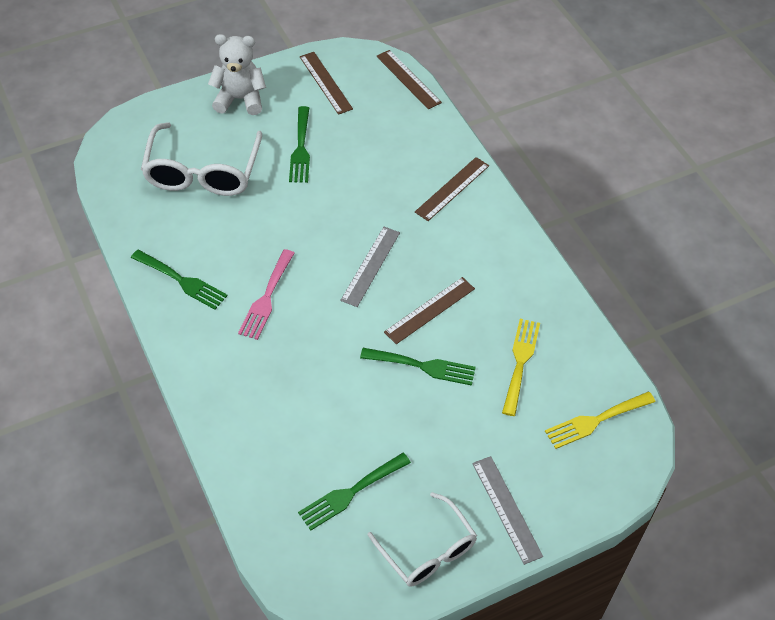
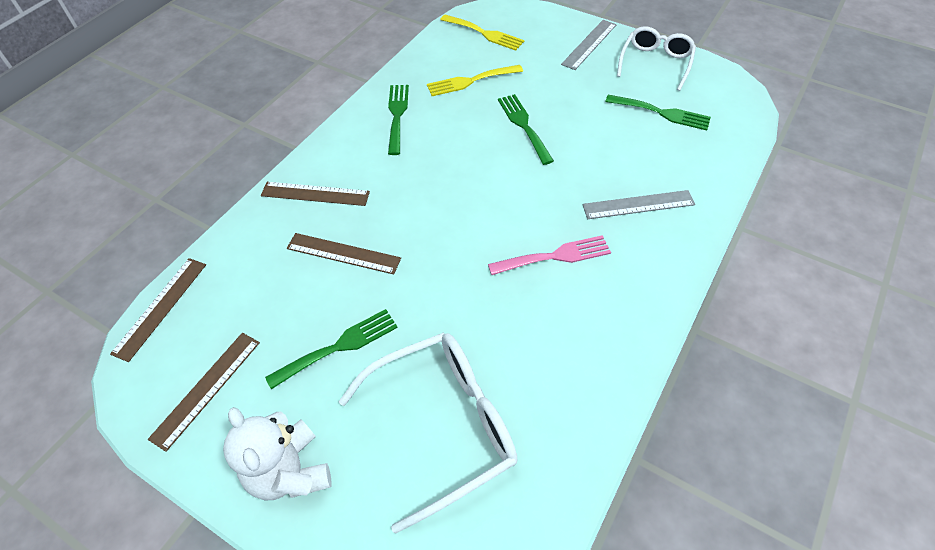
camera: 120 degrees left, 0 degrees up
green fork [131,250,228,310] -> green fork moved to [388,85,409,155]
grey ruler [340,227,400,307] -> grey ruler moved to [582,190,695,219]
brown ruler [384,277,475,344] -> brown ruler moved to [287,233,401,274]

